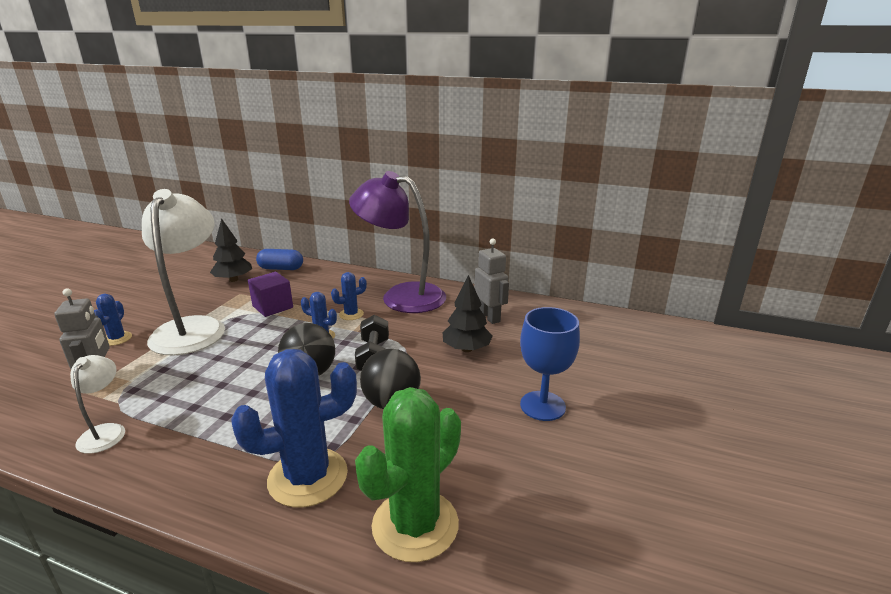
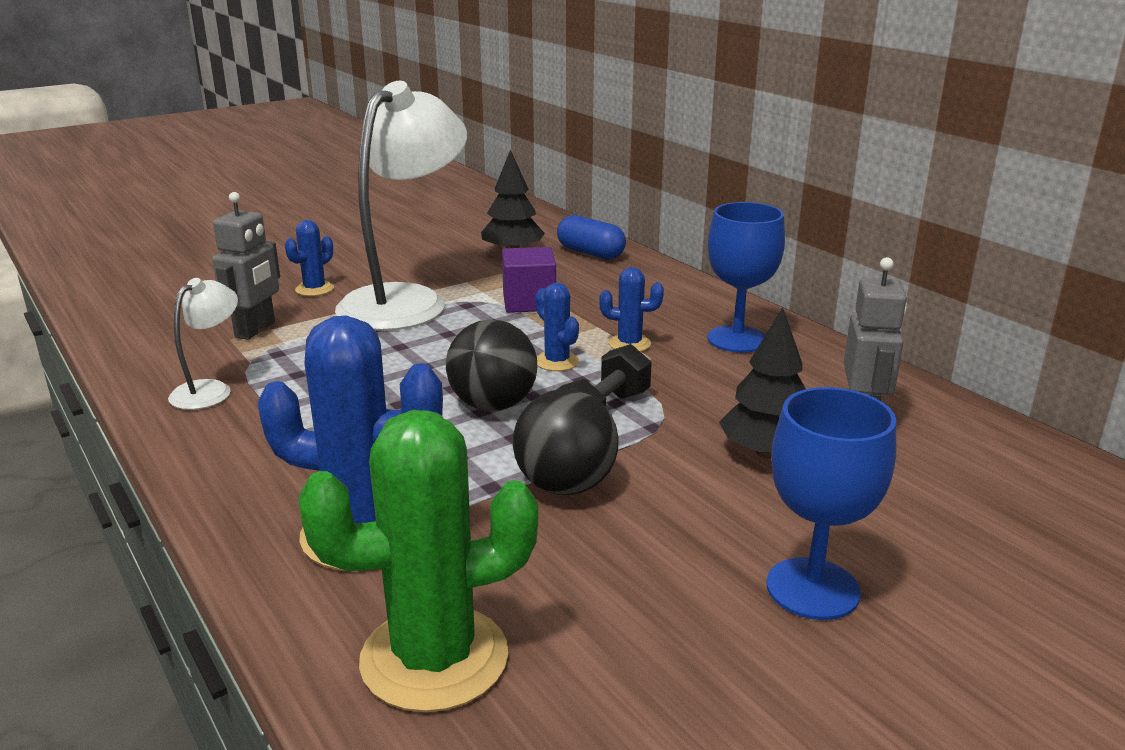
camera: 35 degrees right, 0 degrees up
purple lamp [349,171,446,313] -> blue goblet [707,202,785,353]

